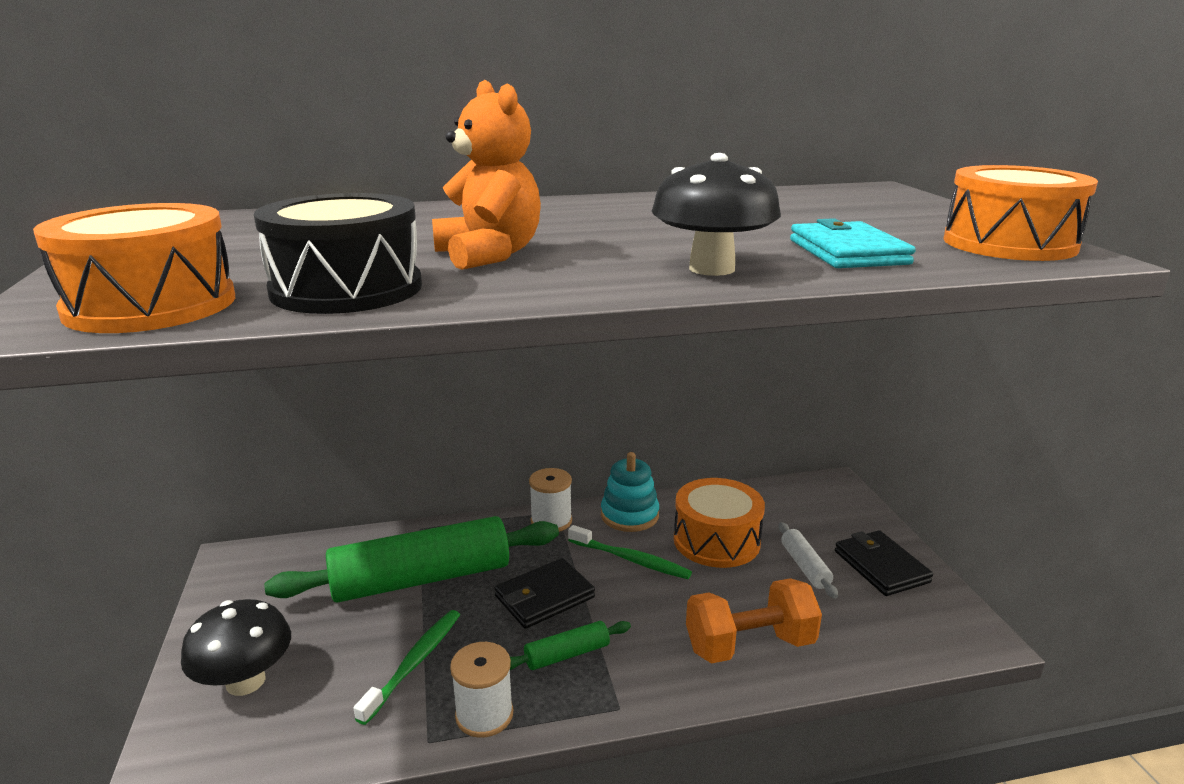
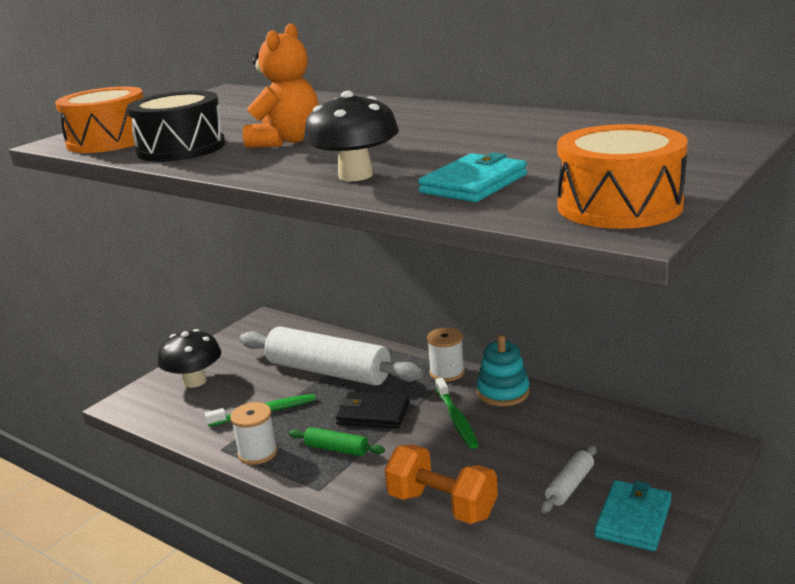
camera: 50 degrees right, 0 degrees up
green rolling pin [264,516,559,603] -> white rolling pin [240,326,423,386]
orange drum [674,478,765,568] -> none
black wallet [835,530,933,596] -> turquoise wallet [595,480,671,551]

